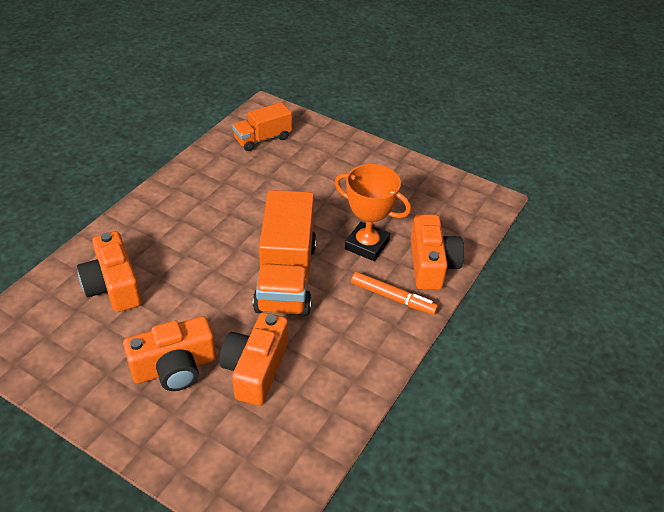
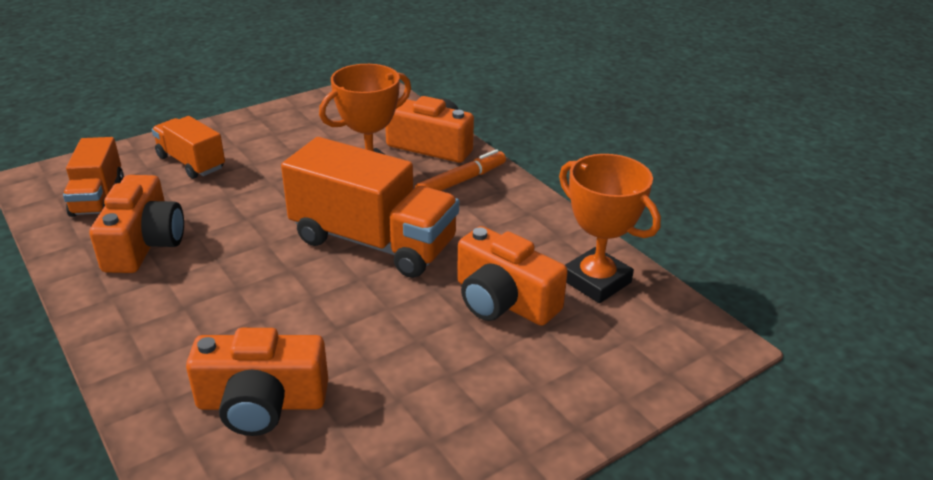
camera: 65 degrees left, 10 degrees down
orange camera [123,316,216,391] -> orange camera moved to [89,175,184,273]
none -> orange truck [152,116,225,179]
none -> orange trophy [559,154,661,303]

